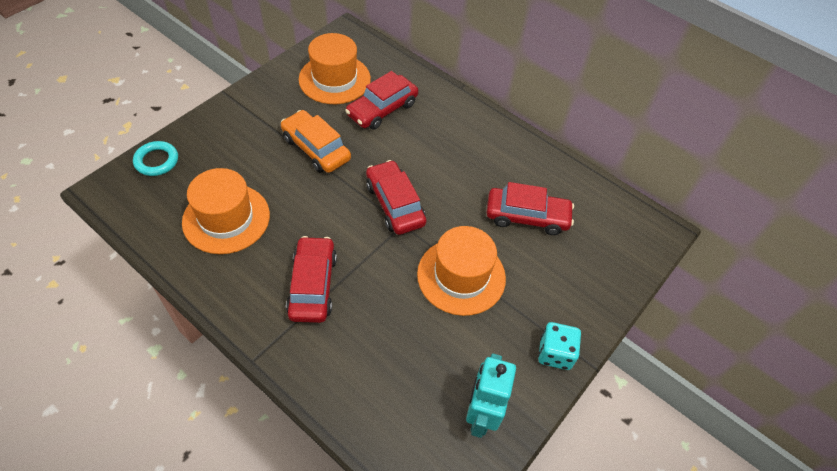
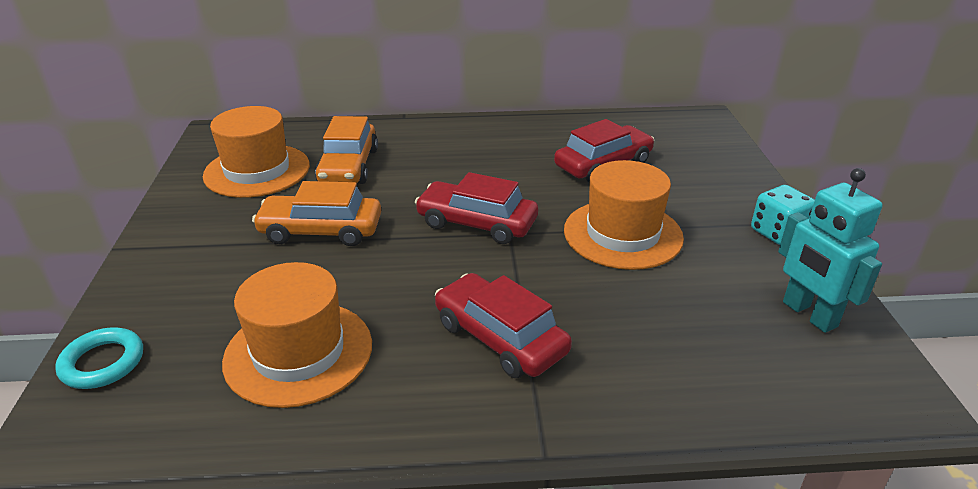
camera: 40 degrees left, 20 degrees down
red car [345,71,418,130] -> orange car [315,116,378,184]

